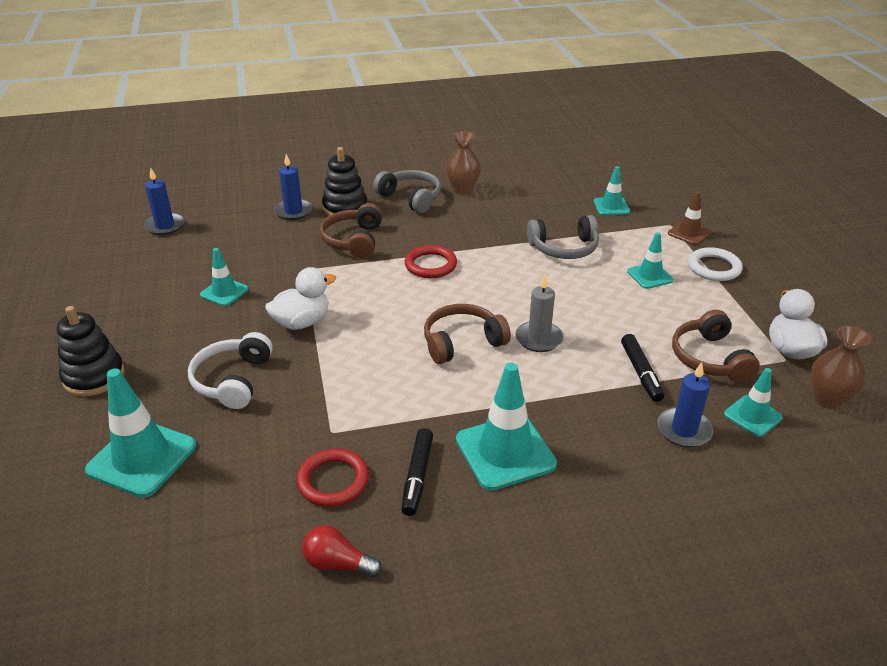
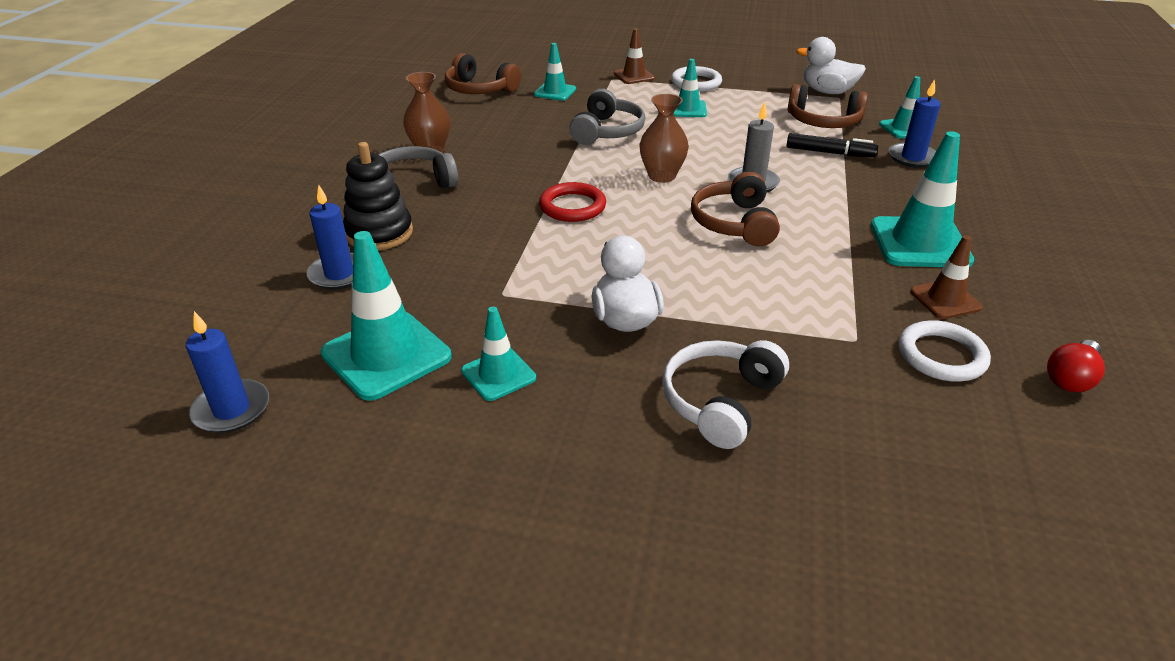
camera: 65 degrees left, 0 degrees up
black stacking toy [57,306,125,396] -> none
turquoise traffic cone [85,369,196,498] -> turquoise traffic cone moved to [321,231,452,401]
white headphones [188,332,273,409] -> white headphones turned 90 degrees clockwise [662,340,789,449]
red ring [296,449,369,507] -> white ring [899,320,991,382]
brown headphones [320,203,382,258] -> brown headphones moved to [445,53,521,94]
black marker [401,428,433,516] -> brown traffic cone [910,235,983,319]
brown vase [811,326,871,409] -> brown vase moved to [639,94,689,183]

